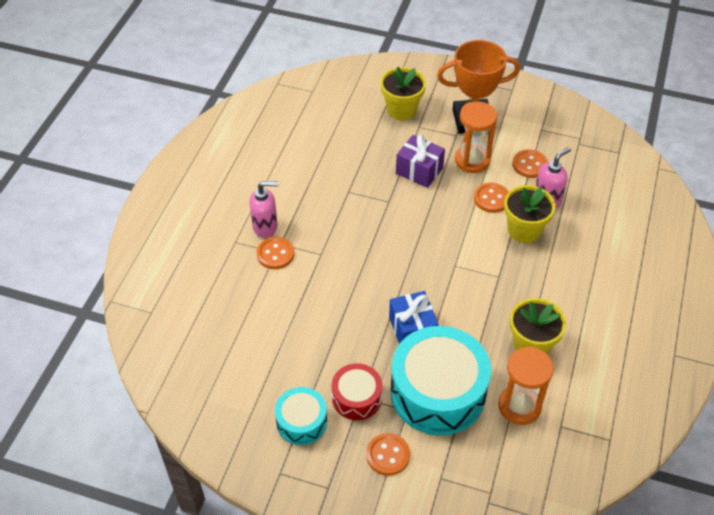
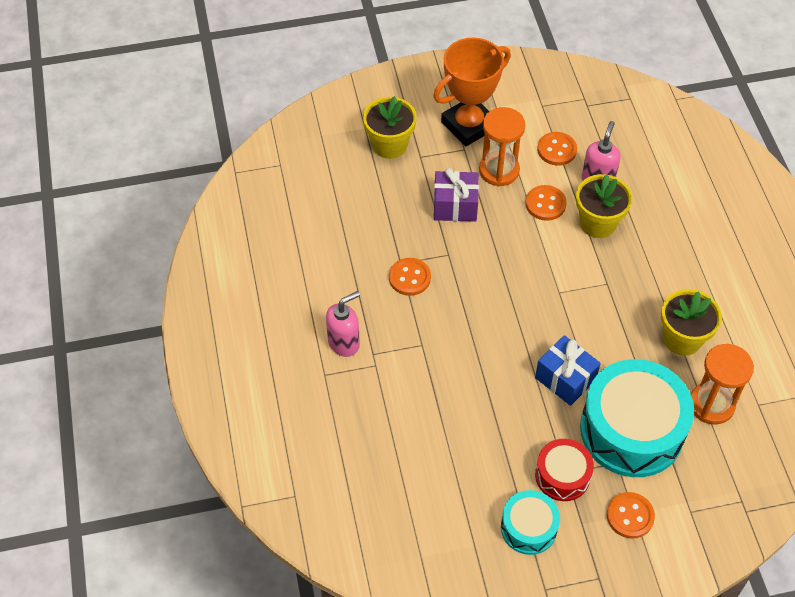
camera: 30 degrees left, 5 degrees up
orange button [256,237,294,269] -> orange button moved to [389,258,431,296]

